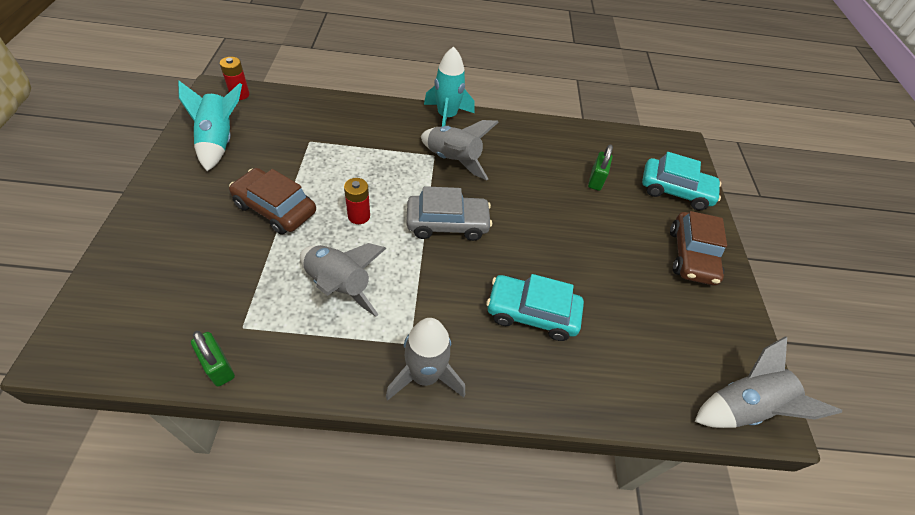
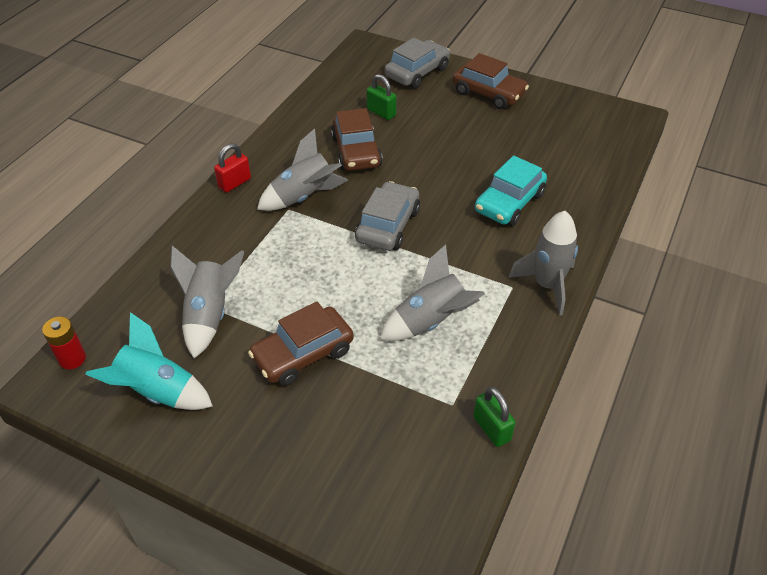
camera: 60 degrees left, 5 degrees down
green padlock [191,331,235,387] -> green padlock turned 75 degrees clockwise [473,387,516,447]
red battery [344,178,370,224] -> none
turquoise rocket [424,47,474,127] -> red padlock [214,143,251,193]
turquoise car [642,152,722,210] -> grey car [384,38,450,89]
grey rocket [695,337,842,428] -> grey rocket moved to [170,246,244,358]
none -> brown car [331,108,383,171]

